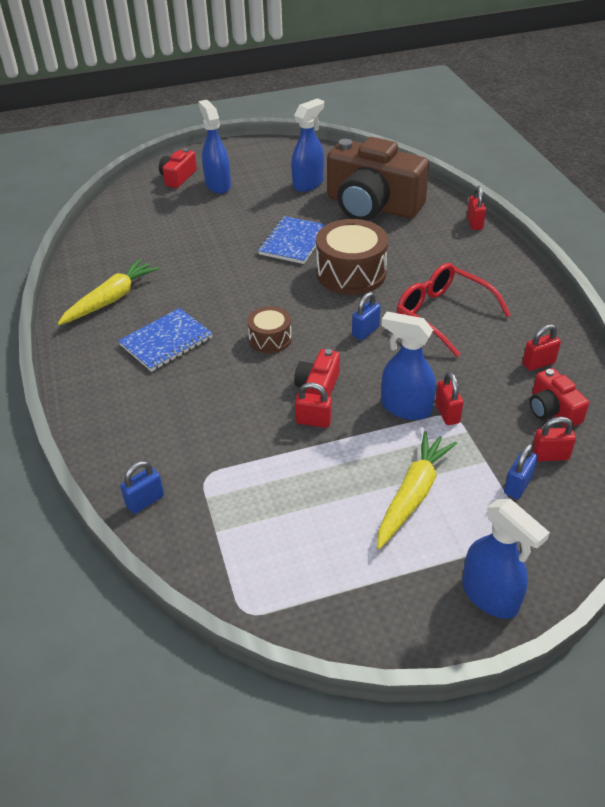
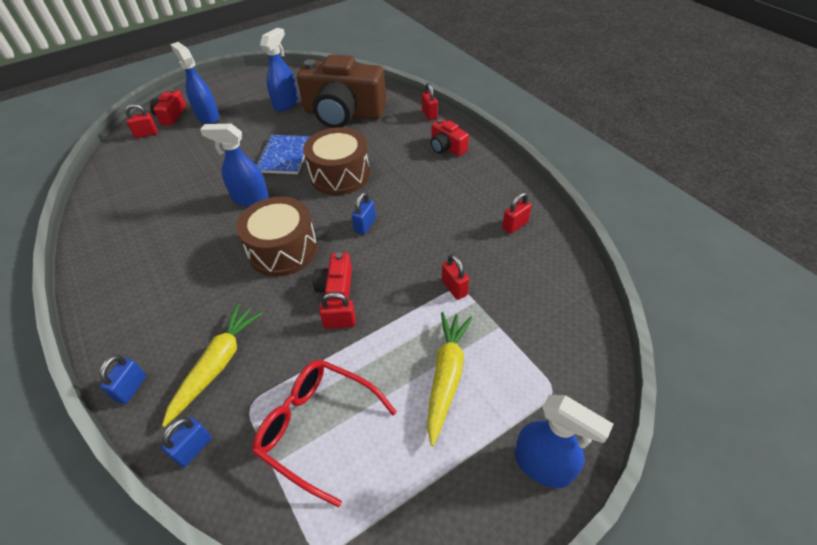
camera: 15 degrees left, 5 degrees up
yellow carrot [57,259,159,325] -> yellow carrot moved to [162,304,263,427]
blue notebook [118,308,213,372] -> none
brown drum [247,306,292,353] -> brown drum [237,197,318,276], size x1.79
blue spray bottle [381,312,436,420] -> blue spray bottle moved to [200,124,269,207]
red glasses [397,263,511,357] -> red glasses moved to [252,360,397,507]
blue padlock [504,443,538,499] -> blue padlock moved to [100,355,146,404]
red camera [530,368,589,427] -> red camera moved to [430,119,469,156]
red padlock [533,417,576,462] -> red padlock moved to [125,104,158,138]

